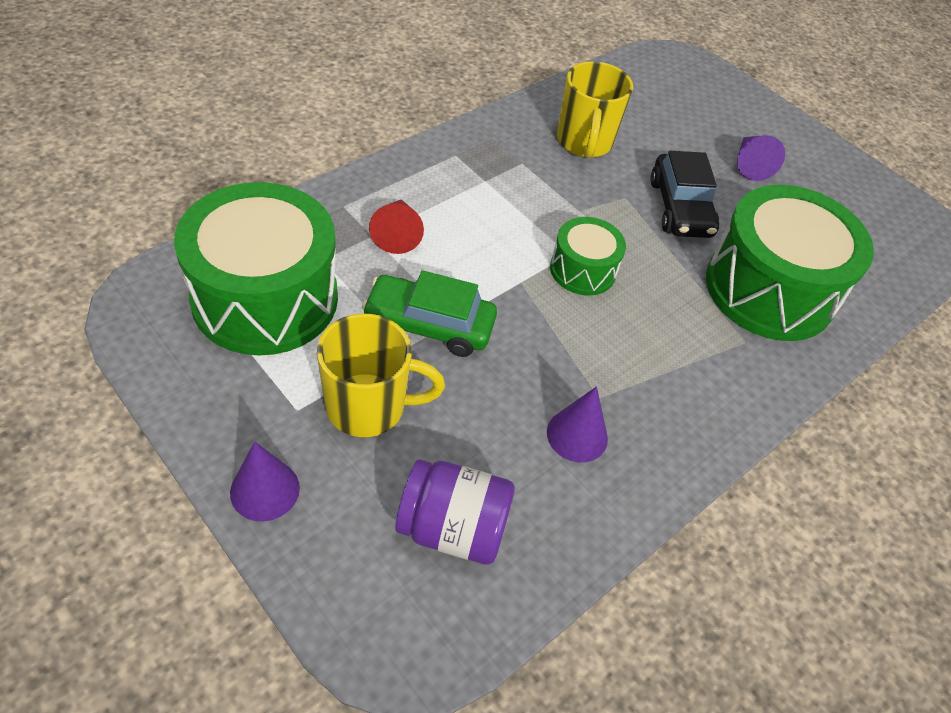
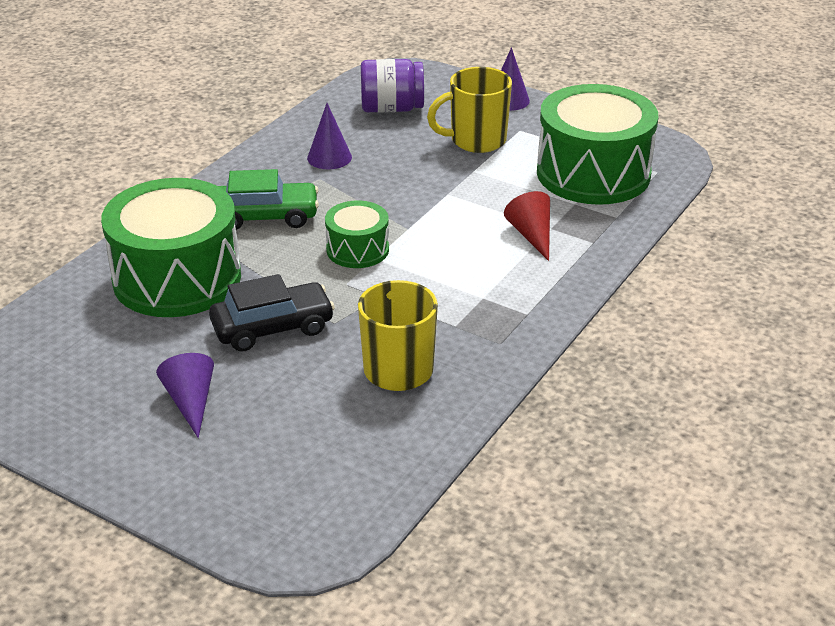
camera: 170 degrees right, 15 degrees down
green car [362,270,497,357] -> green car moved to [219,169,319,230]
black car [650,151,719,238] -> black car turned 90 degrees clockwise [209,274,335,351]

